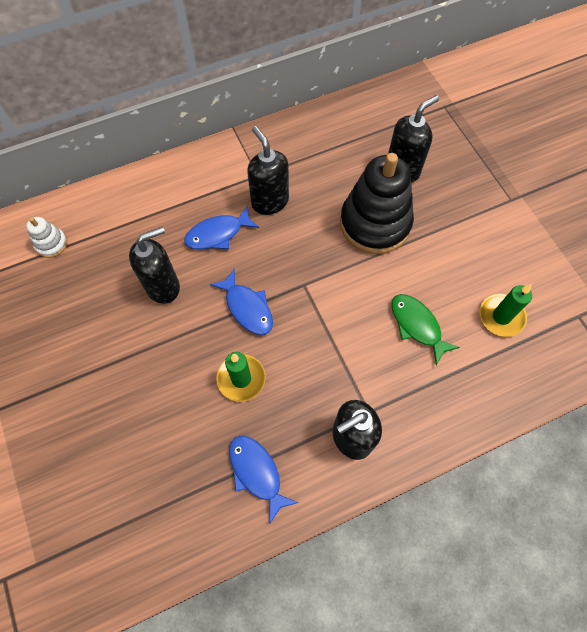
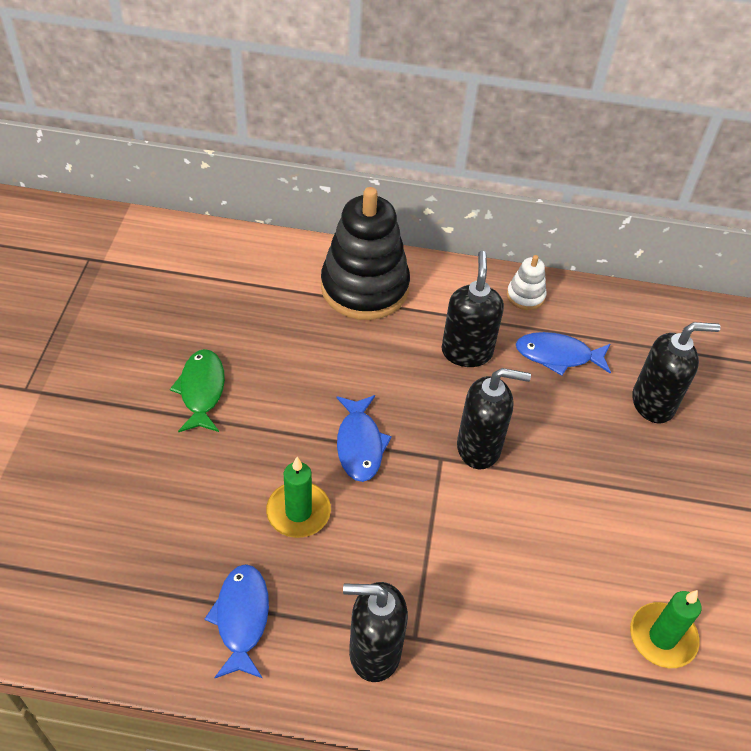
camera: 30 degrees right, 15 degrees down
white stacking toy [26,217,67,258] -> white stacking toy moved to [507,255,547,310]
black soap dispenser [129,226,180,304] -> black soap dispenser moved to [457,368,531,469]
blue fish [184,205,259,249] -> blue fish moved to [516,332,611,376]
black stacking toy [340,153,414,254] -> black stacking toy moved to [321,187,410,320]
green fish [391,294,460,365] -> green fish moved to [170,349,225,432]

